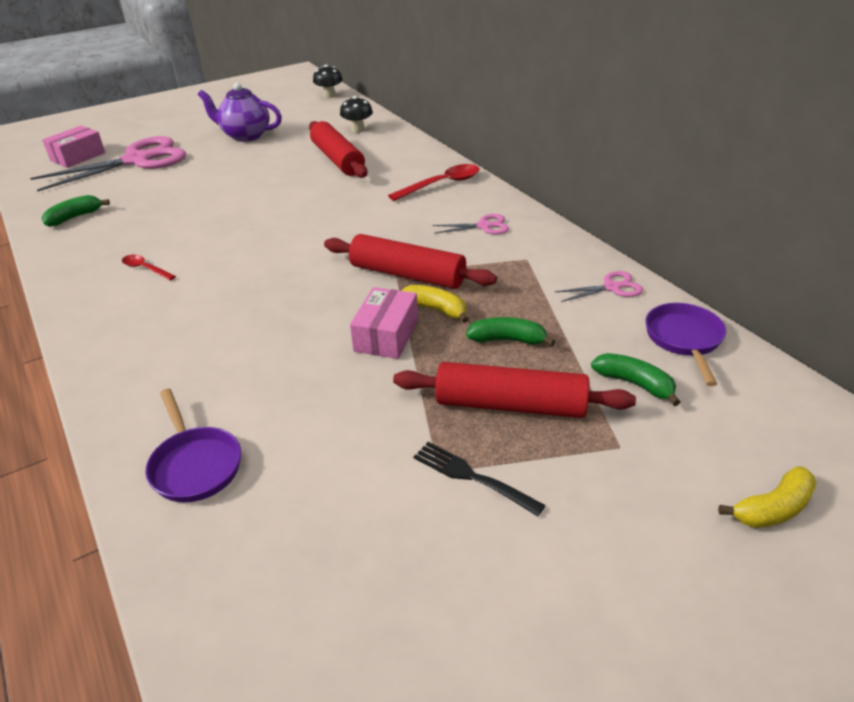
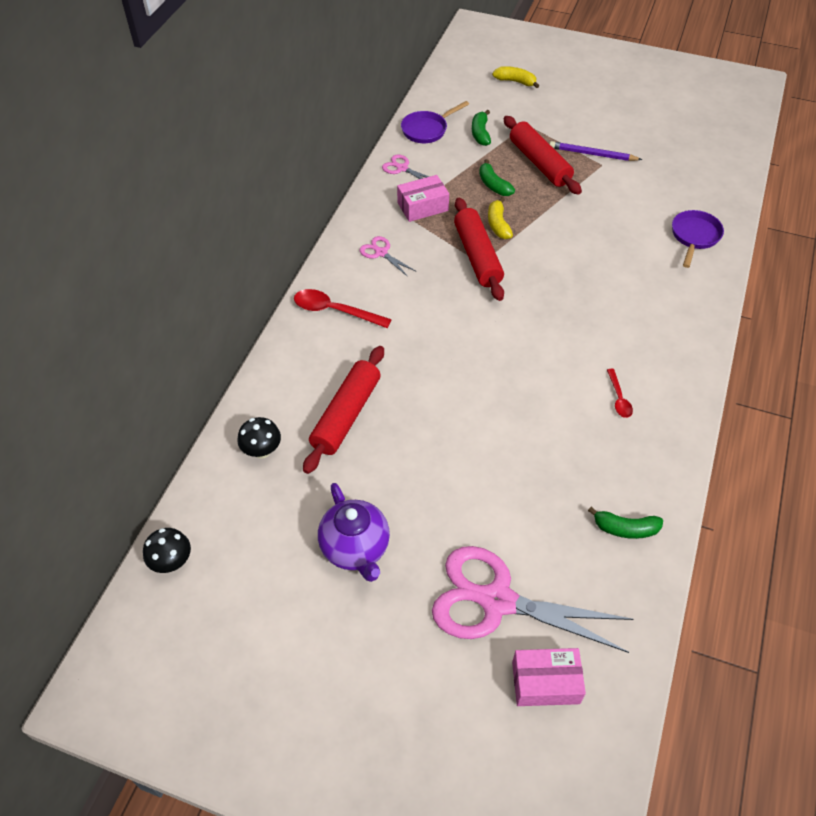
camera: 130 degrees left, 15 degrees up
pink box [350,287,418,359] -> pink box moved to [397,175,449,222]
black fork [414,442,546,516] -> purple pencil [550,141,642,161]

